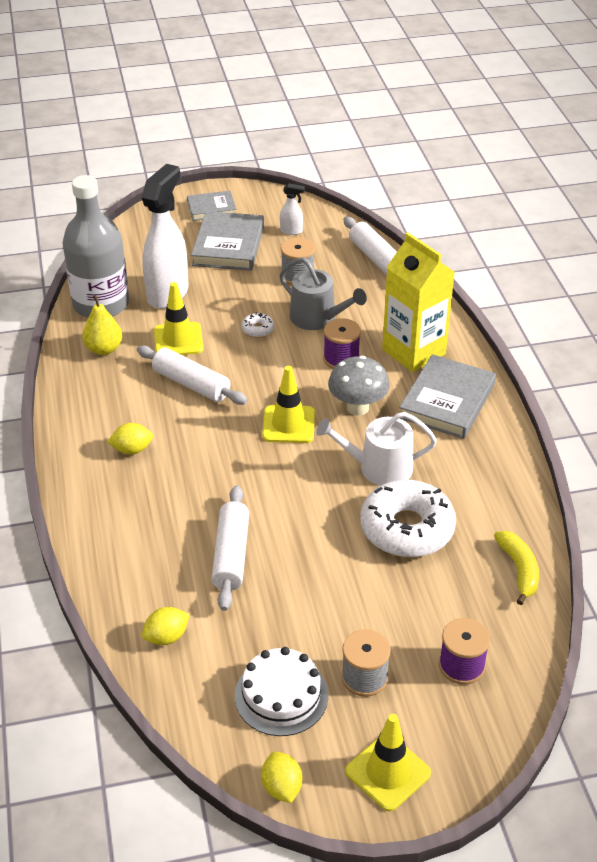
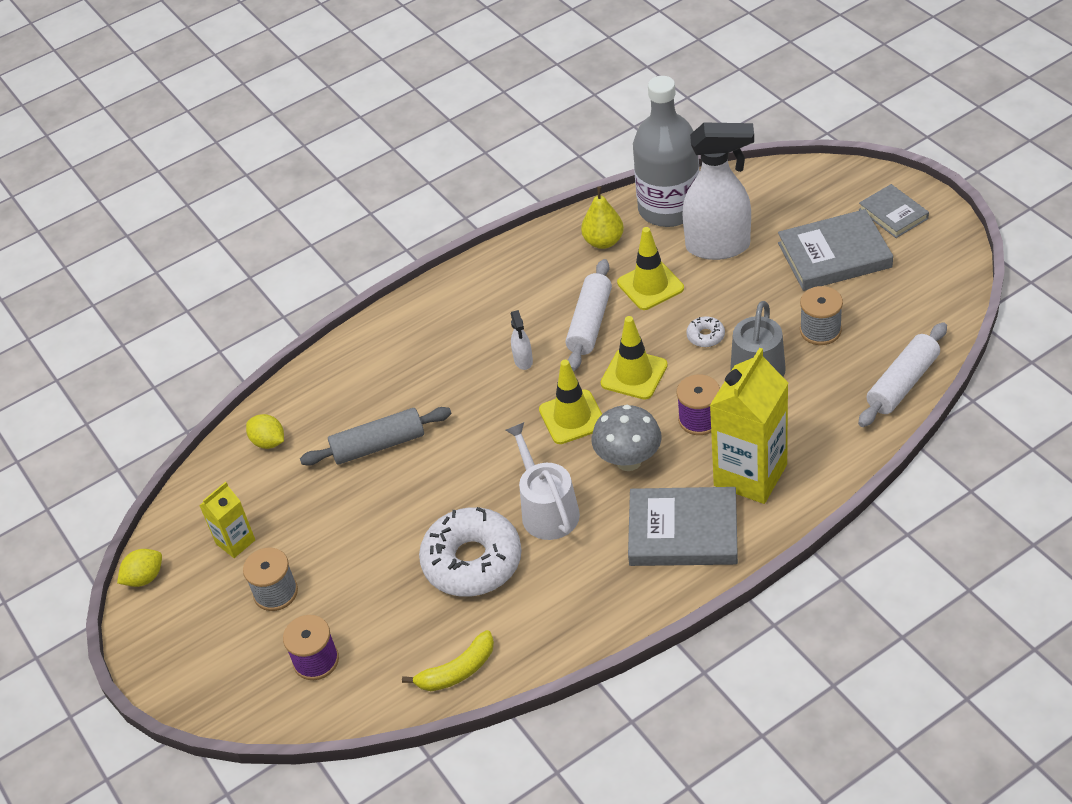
camera: 75 degrees right, 5 degrees up
yellow lemon [107,423,153,455] -> none
white rolling pin [211,485,249,611] -> grey rolling pin [300,407,452,466]
white cake [235,647,328,736] -> yellow carton [199,482,255,558]
white spray bottle [280,183,305,235] -> white spray bottle moved to [511,310,533,370]
yellow traffic cone [345,714,431,811] -> yellow traffic cone moved to [601,316,668,399]

